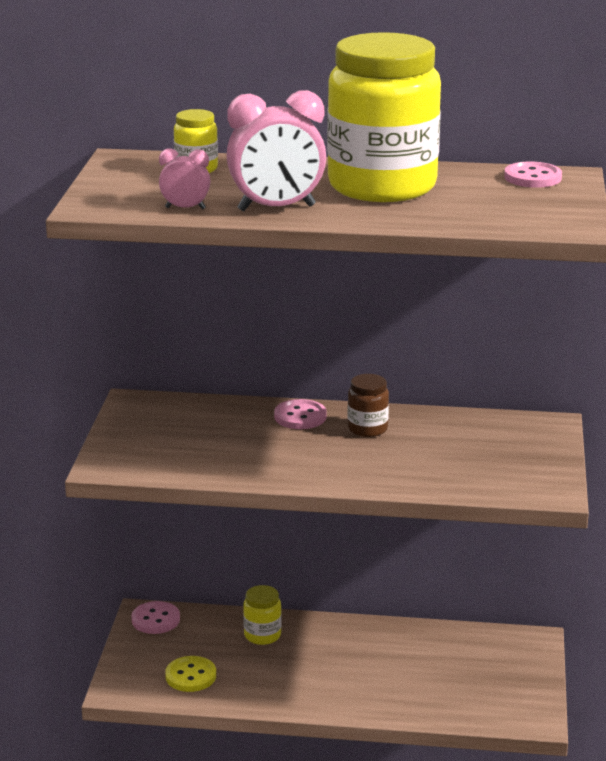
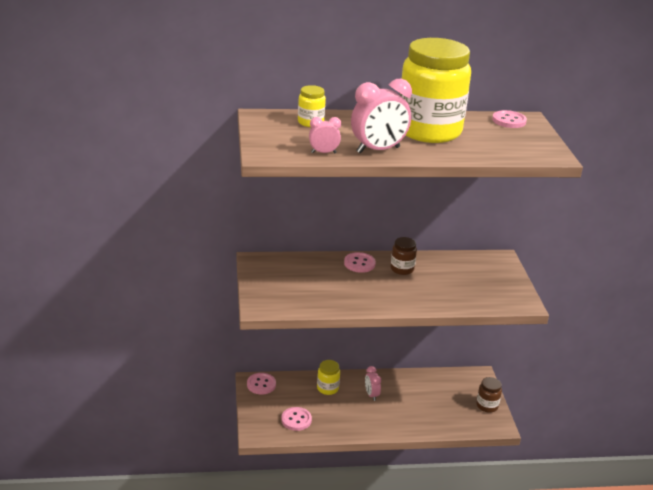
camera: 15 degrees left, 5 degrees up
yellow button [165,656,216,692] -> pink button [281,407,312,431]
none -> pink clock [365,366,381,401]
none -> brown jar [476,377,502,413]

